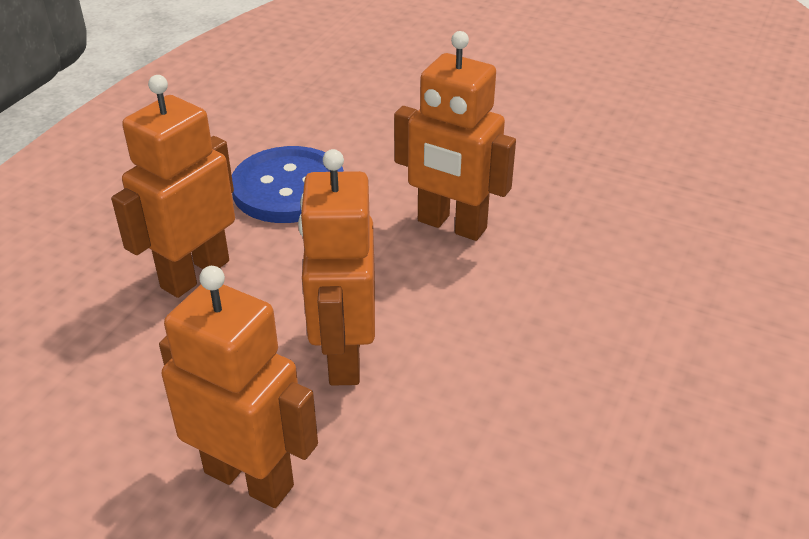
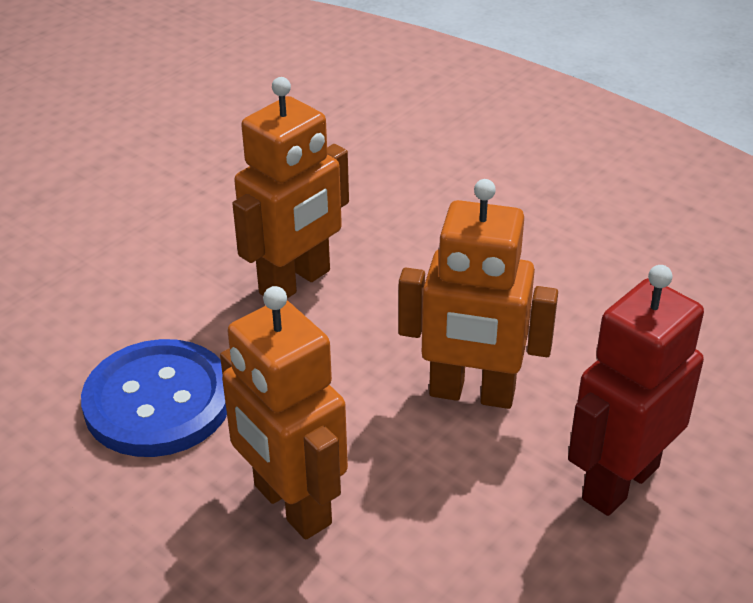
camera: 75 degrees left, 0 degrees up
orange robot [159,266,318,508] -> red robot [568,265,704,516]

